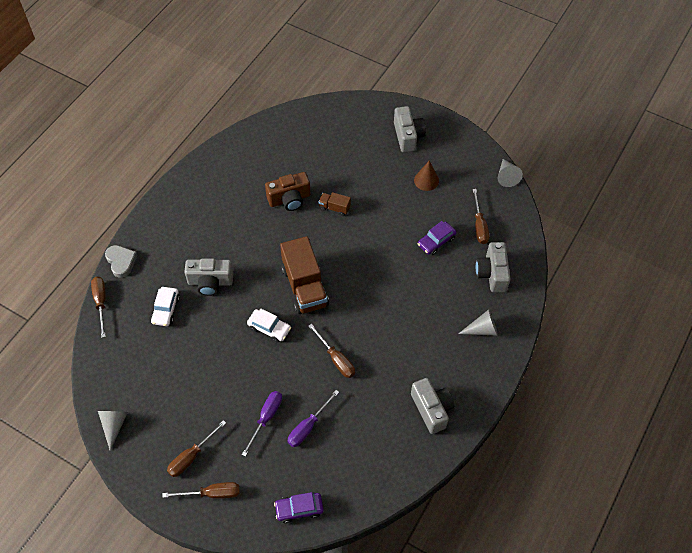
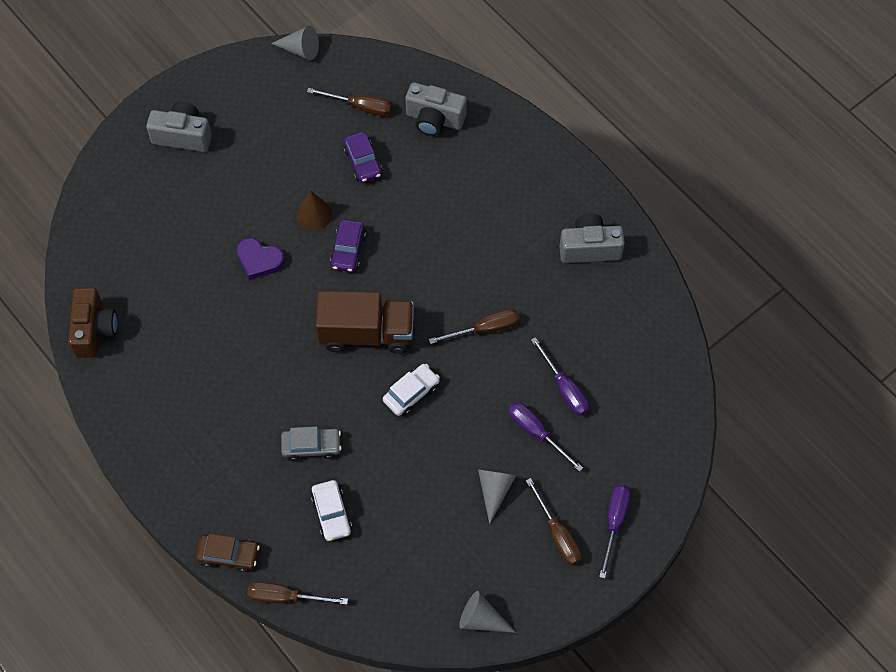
camera: 70 degrees left, 5 degrees up
grey heart [105,245,138,278] -> brown car [195,534,260,572]
white car [151,287,180,326] -> white car turned 45 degrees clockwise [311,480,352,541]
brown screwdriver [162,482,240,499] -> purple screwdriver [599,484,630,579]
grey camera [184,258,233,296] -> grey car [281,427,341,461]
brown camera [265,172,311,211] -> brown camera moved to [68,288,118,358]
purple car [274,492,324,523] -> purple car moved to [330,220,366,272]
brown truck [318,192,351,216] -> purple heart [236,238,285,280]
brown cone [414,160,439,191] -> brown cone moved to [296,190,332,230]
grey cone [458,310,498,336] -> grey cone moved to [478,469,517,524]

